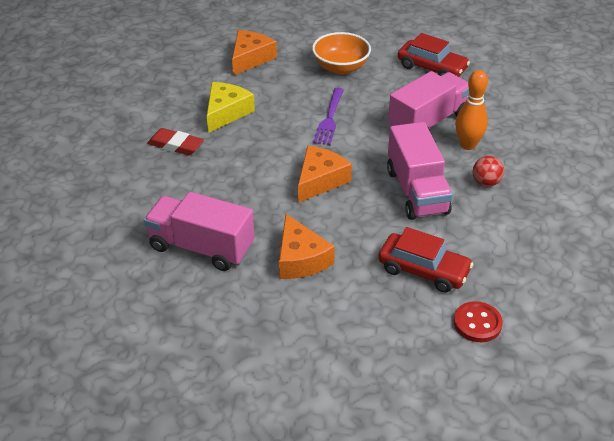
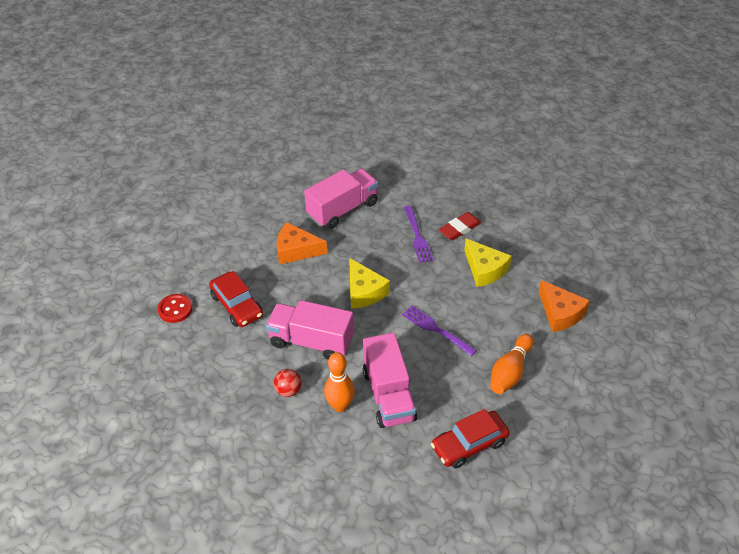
camera: 120 degrees right, 5 degrees up
orange cheese [298,146,352,203] -> yellow cheese [349,258,390,309]
orange bowl [312,32,371,74] -> orange bowling pin [490,334,534,394]
red car [378,227,473,293] -> red car turned 90 degrees counterclockwise [209,271,263,327]
none -> purple fork [404,206,433,263]

